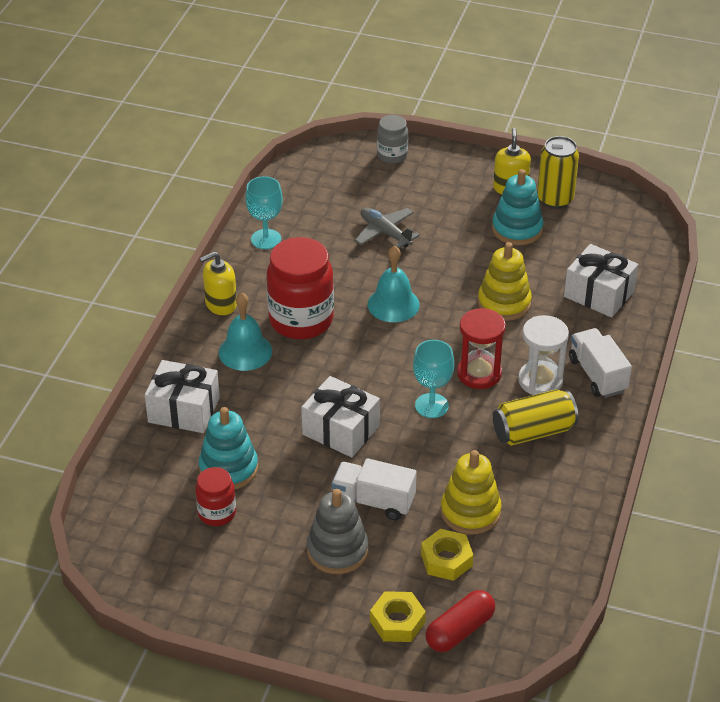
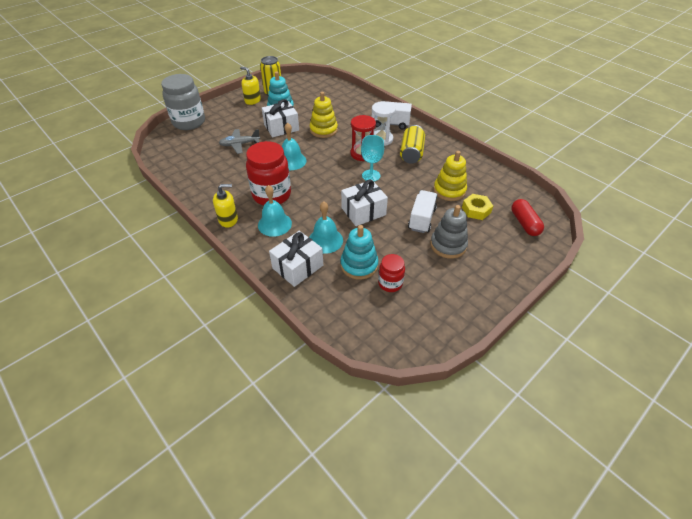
camera: 60 degrees left, 5 degrees up
yellow soap dispenser [200,251,237,315] -> yellow soap dispenser turned 105 degrees counterclockwise [213,184,238,227]
turquoise goblet [245,176,283,249] -> none
white truck [332,458,417,521] -> white truck turned 150 degrees clockwise [408,190,437,233]
yellow nut [370,591,426,642] -> none
grey jar [377,115,408,164] -> grey jar [161,74,205,130], size x1.89
white gift [564,244,638,317] -> white gift moved to [262,99,299,137]
none -> turquoise bell [309,201,343,254]

